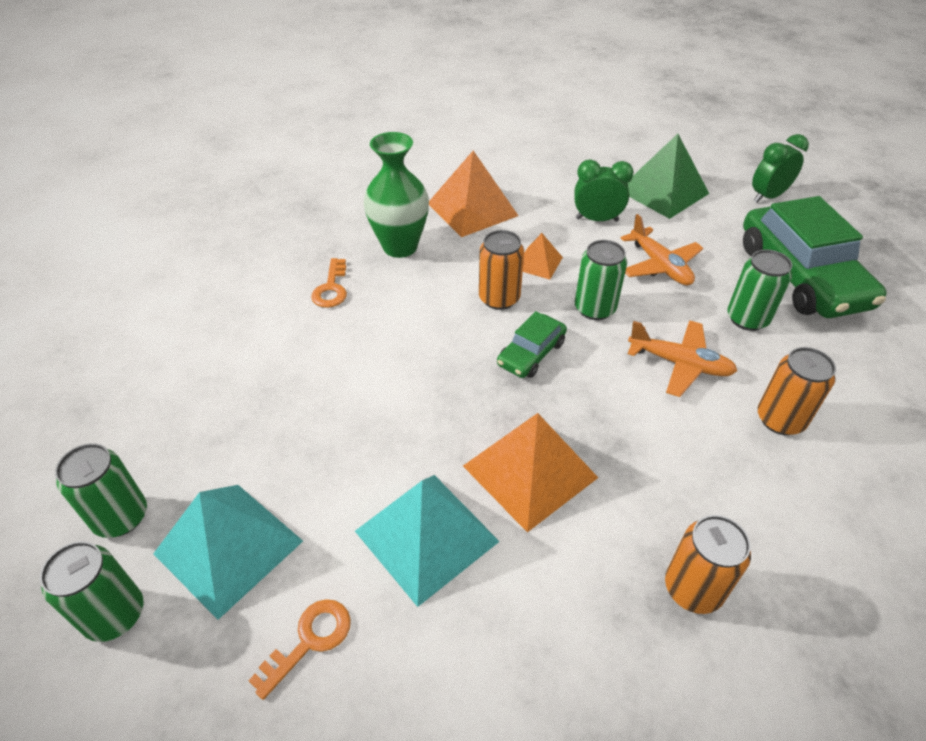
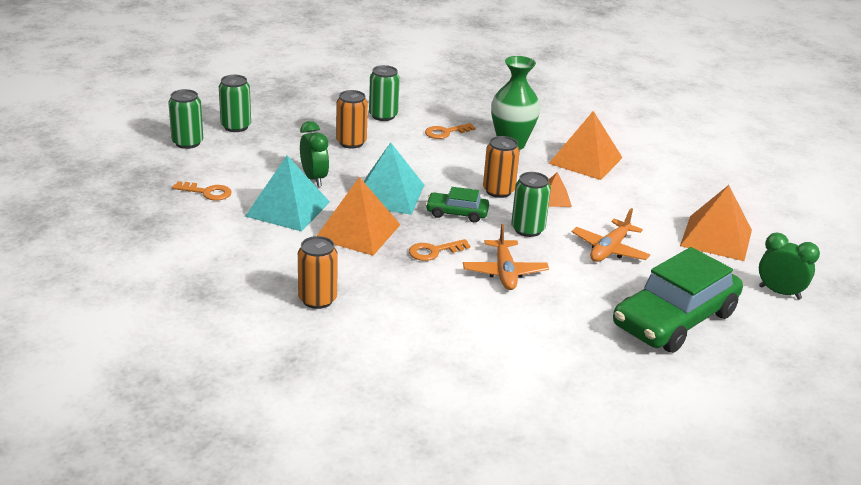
camera: 60 degrees right, 15 degrees down
turquoise pyramid [153,485,303,620] -> turquoise pyramid moved to [364,142,424,215]
green clock [574,159,634,222] -> green clock moved to [300,121,329,187]
green pyramid [627,134,709,219] -> orange pyramid [680,185,752,261]
green can [727,250,792,331] -> green can moved to [369,65,400,121]
orange can [758,347,836,435] -> orange can moved to [336,90,368,148]
none -> orange key [409,239,470,261]

